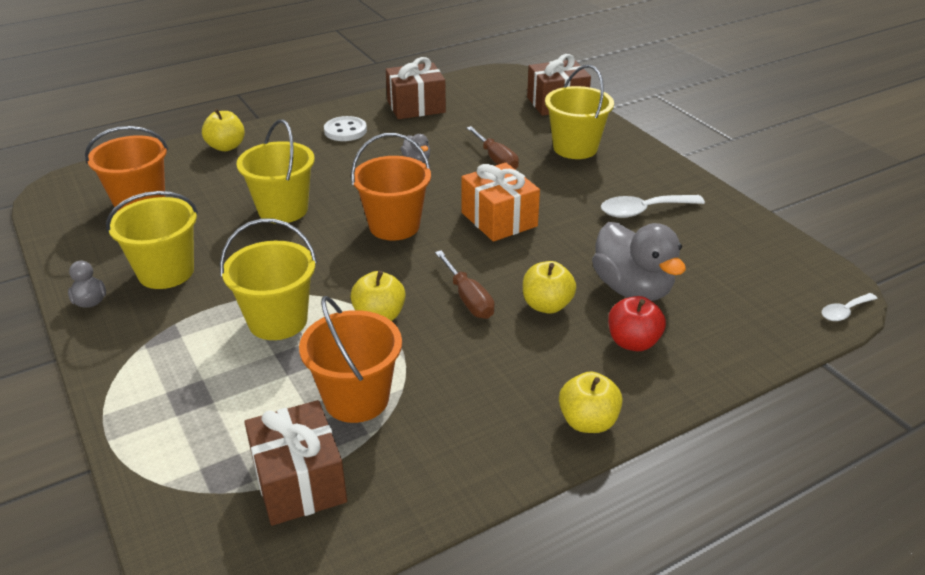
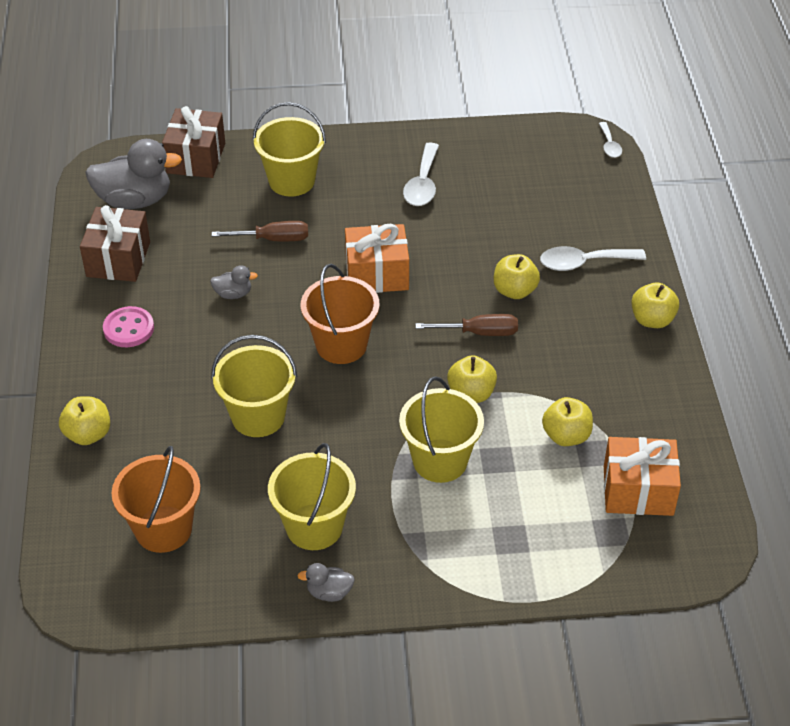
camera: 65 degrees left, 10 degrees up
brown gift [244,400,347,526] -> orange gift [604,437,681,516]
orange bucket [299,296,402,423] -> yellow apple [542,397,593,446]
white button [324,116,367,141] -> pink button [103,306,154,347]
grey duck [592,222,686,301] -> grey duck moved to [85,139,182,209]
red apple [608,296,666,351] -> white spoon [540,246,646,271]

